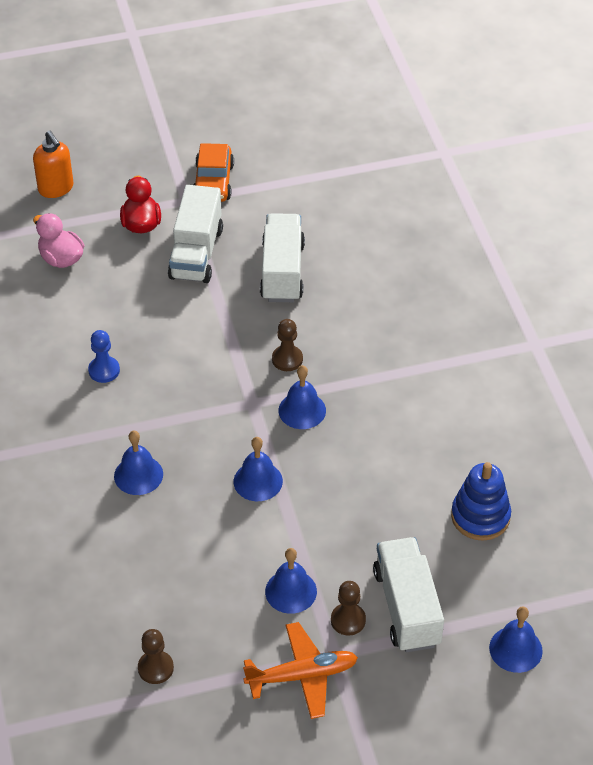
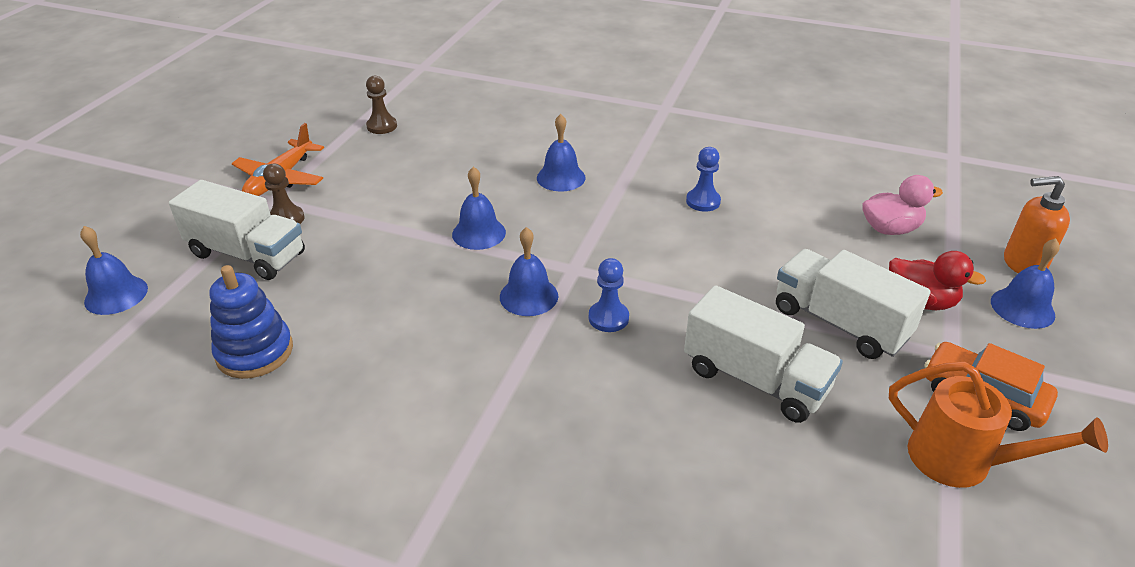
camera: 125 degrees right, 10 degrees down
blue bell [265,548,317,614] -> blue bell moved to [991,238,1060,329]
brown pawn [272,319,303,371] -> blue pawn [589,258,629,332]
none -> orange watering can [889,362,1108,488]

